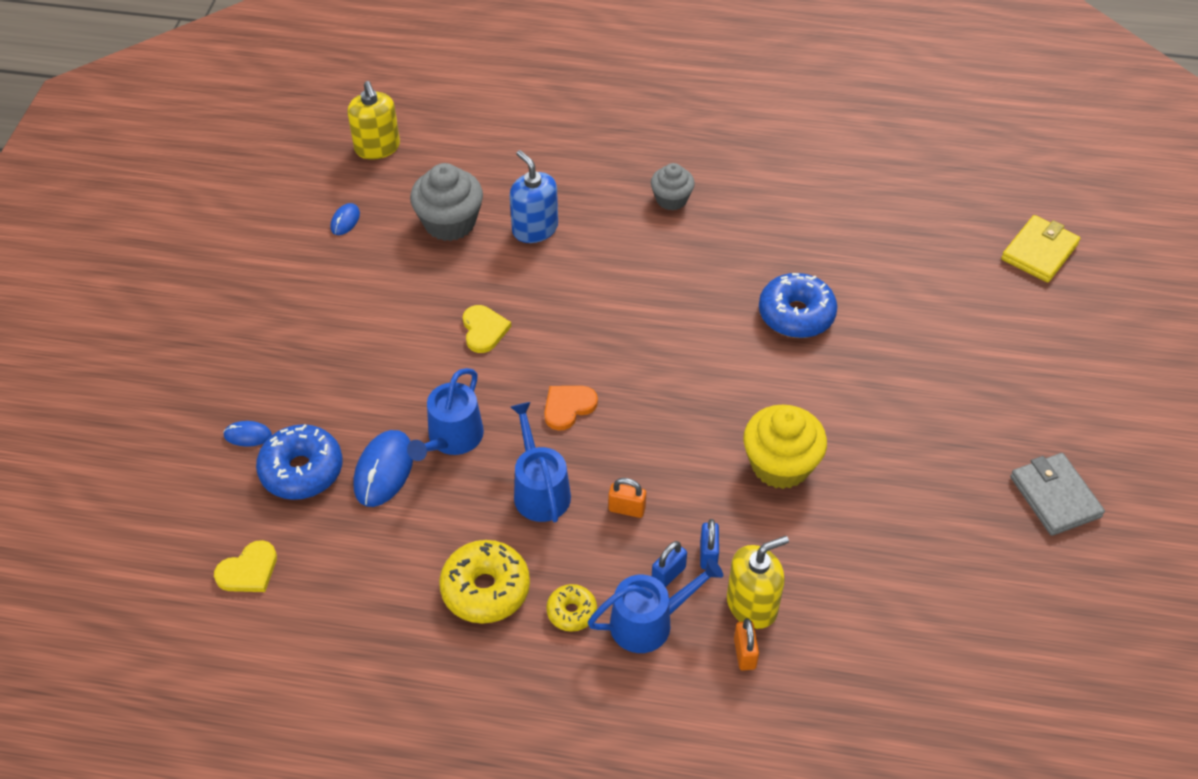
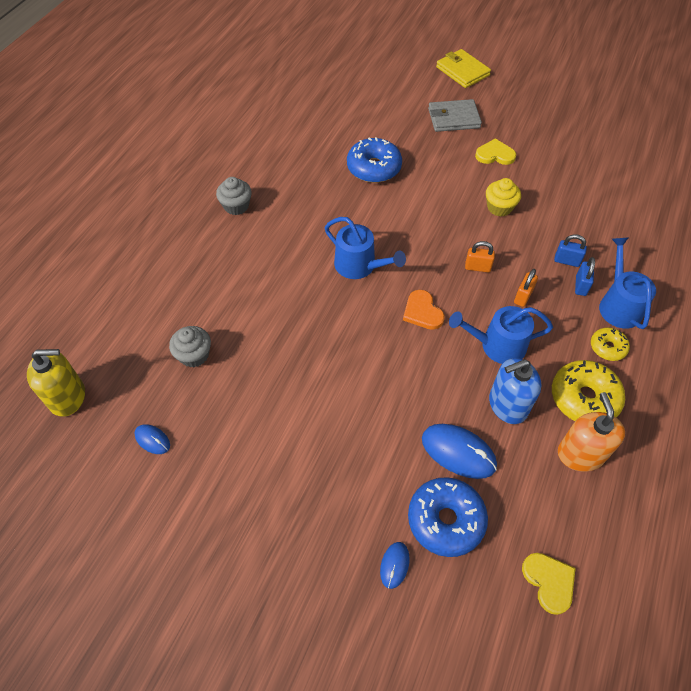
camera: 75 degrees left, 5 degrees up
blue watering can [407,368,484,461] -> blue watering can moved to [325,217,406,279]
grey cupcake [410,163,483,241] -> grey cupcake [169,326,211,367], size x0.62
yellow heart [463,305,511,353] -> yellow heart moved to [475,139,516,165]
blue soap dispenser [510,150,558,243] -> blue soap dispenser moved to [489,358,541,424]
blue padlock [652,541,687,587] -> blue padlock turned 45 degrees clockwise [575,257,595,296]
yellow soap dispenser [727,536,789,629] -> none
orange padlock [734,618,759,671] -> orange padlock moved to [465,241,495,272]
yellow cupcake [743,405,827,489] -> yellow cupcake [486,178,521,217], size x0.62
yellow wallet [1001,215,1080,282] -> yellow wallet moved to [436,49,491,88]
grey wallet [1010,453,1105,536] -> grey wallet moved to [428,99,482,132]
none -> orange soap dispenser [558,392,625,471]

